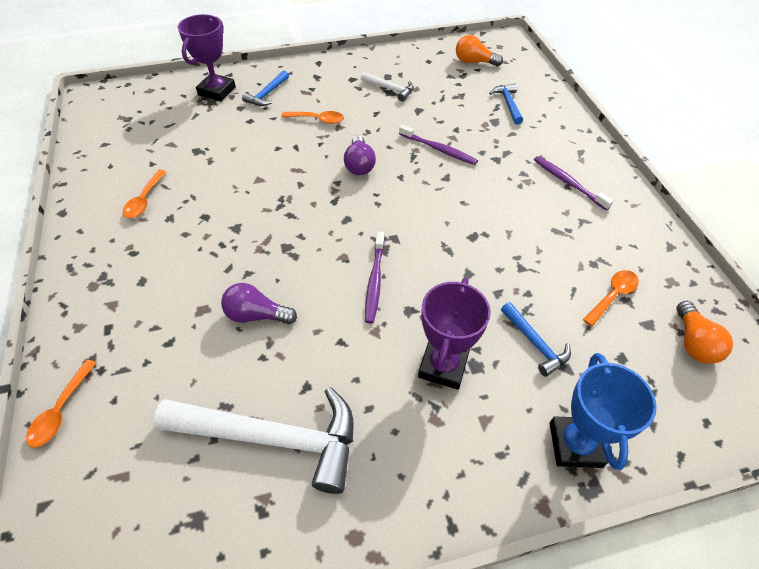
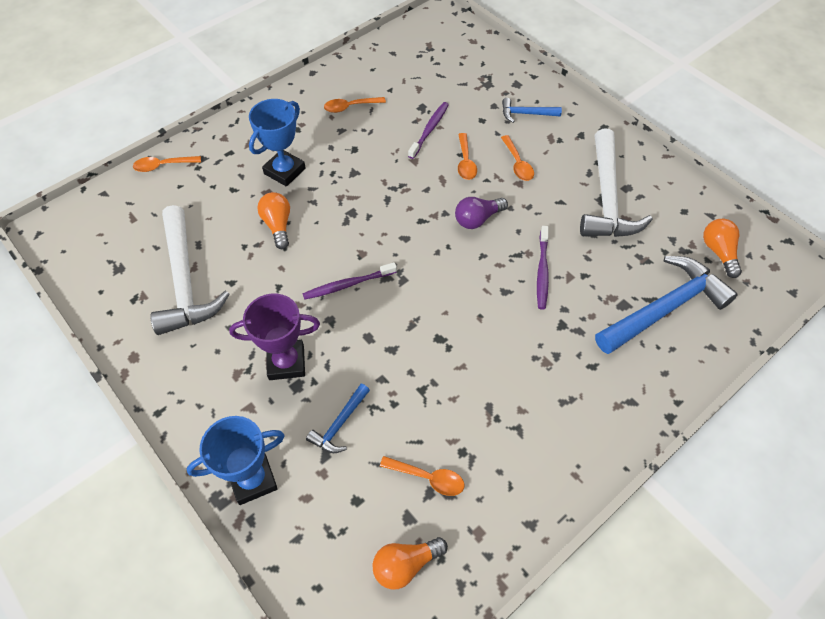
camera: 65 degrees right, 5 degrees up
purple trophy [178,14,236,102] -> none
purple light bulb [221,283,297,324] -> orange light bulb [257,192,290,249]
white hammer [361,72,414,102] -> white hammer [580,128,653,237], size x2.08
blue hammer [489,84,523,125] -> blue hammer [595,256,738,354], size x2.08
purple toothbrush [534,156,613,210] -> purple toothbrush moved to [408,102,449,159]
none -> blue trophy [249,99,305,187]
none -> orange spoon [458,133,477,180]

